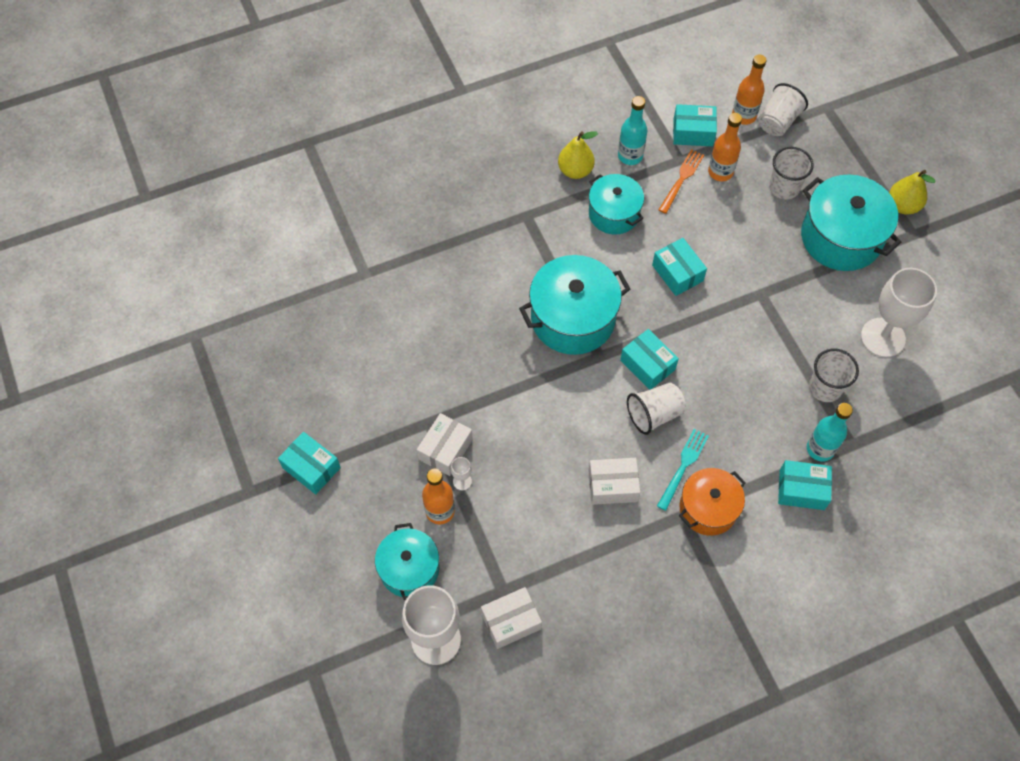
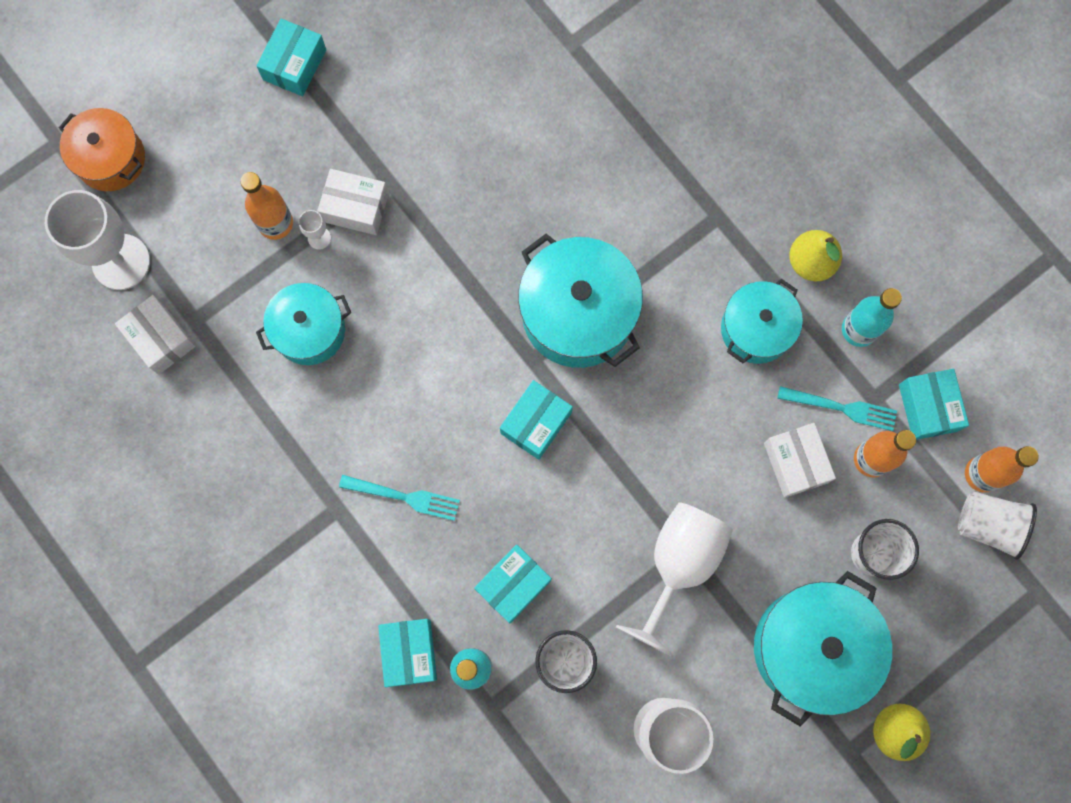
camera: 75 degrees right, 15 degrees up
turquoise pot [375,523,439,600] -> turquoise pot moved to [256,283,351,365]
white box [588,458,640,505] -> white box moved to [764,423,836,498]
white cup [627,383,685,435] -> none
turquoise box [652,238,707,296] -> turquoise box moved to [474,544,552,623]
orange fork [658,149,704,214] -> turquoise fork [777,386,897,431]
orange pot [679,468,746,536] -> orange pot moved to [59,108,145,191]
none -> white goblet [616,502,733,656]

